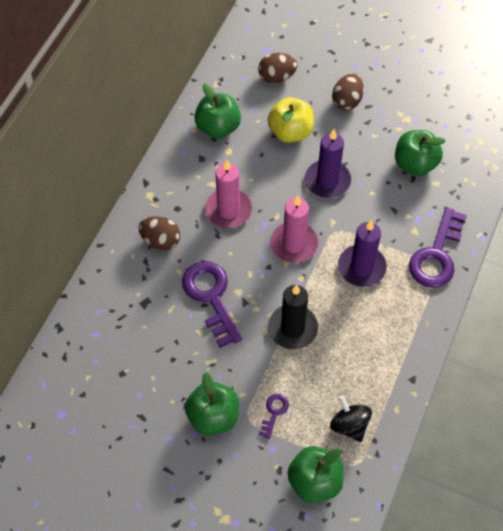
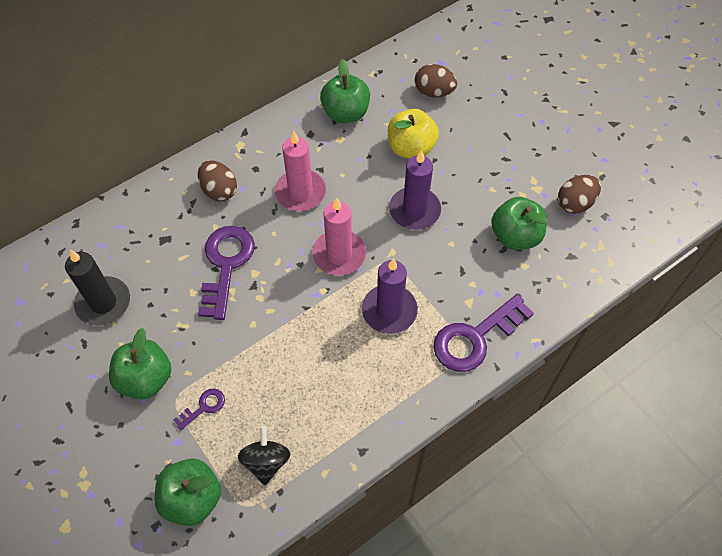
camera: 30 degrees right, 0 degrees up
black candle [268,285,318,349] -> black candle moved to [65,250,130,326]
brown egg [332,74,364,111] -> brown egg moved to [558,175,601,214]

